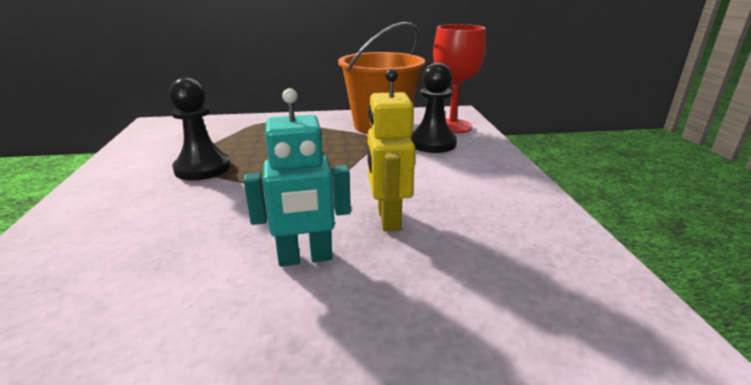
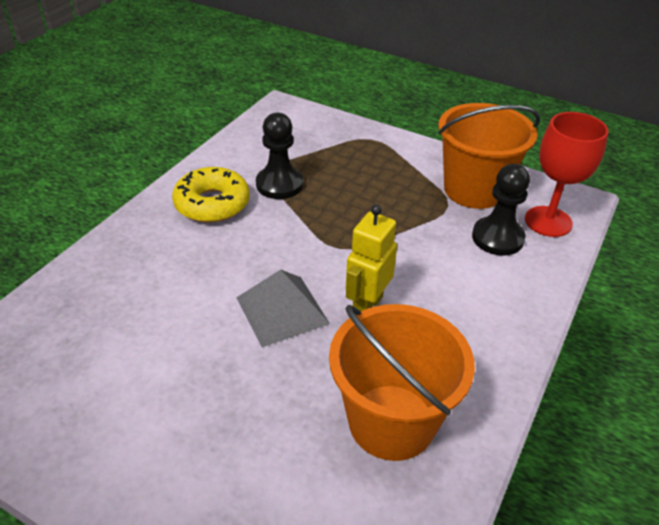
camera: 35 degrees right, 15 degrees up
turquoise robot [244,88,351,267] -> grey pyramid [236,270,330,347]
none -> yellow donut [172,167,250,223]
none -> orange bucket [329,304,475,461]

